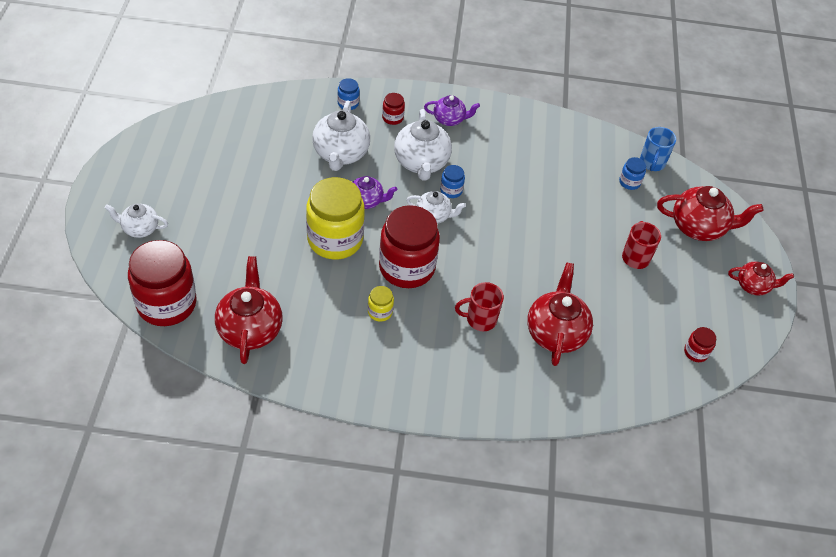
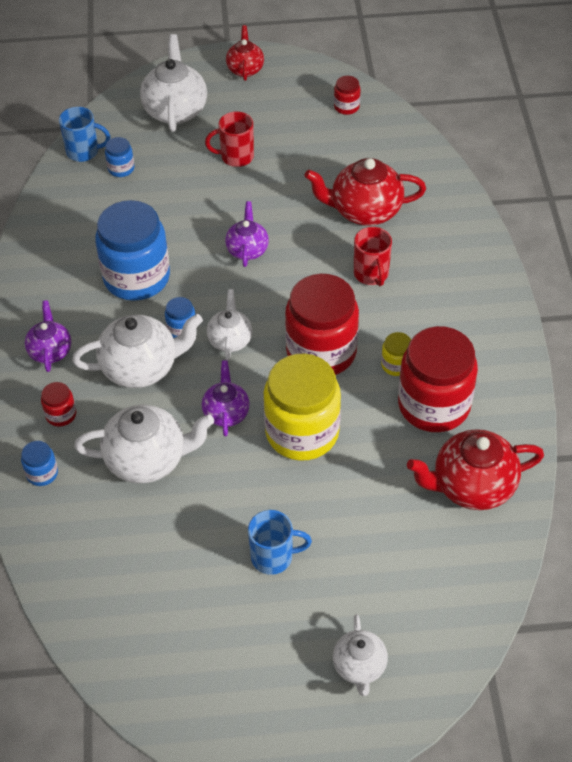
camera: 95 degrees left, 0 degrees up
red jar [128,240,197,326] -> red jar moved to [398,326,478,432]
red teapot [657,186,763,241] -> white teapot [140,34,207,132]
none -> blue jar [95,200,170,301]
none -> purple teapot [225,201,269,267]
none -> blue mug [248,510,312,575]

